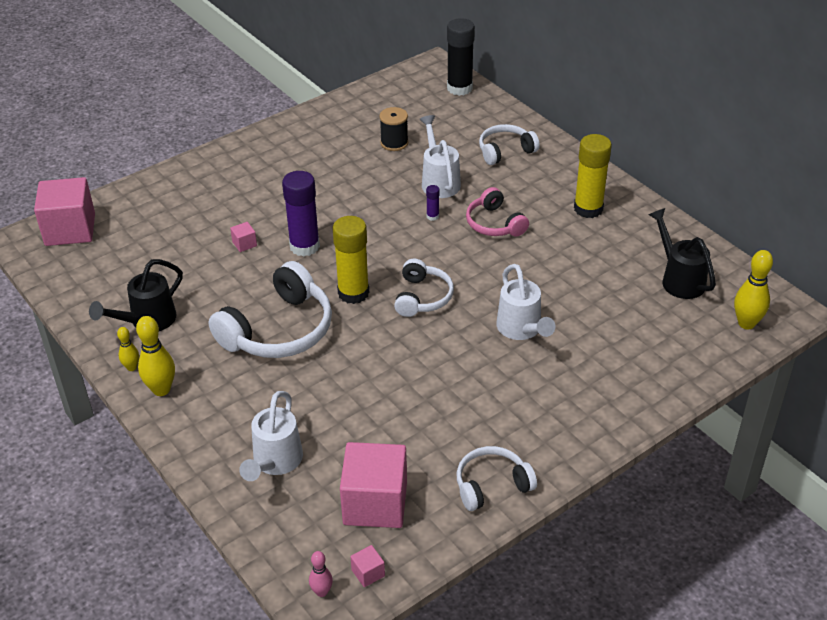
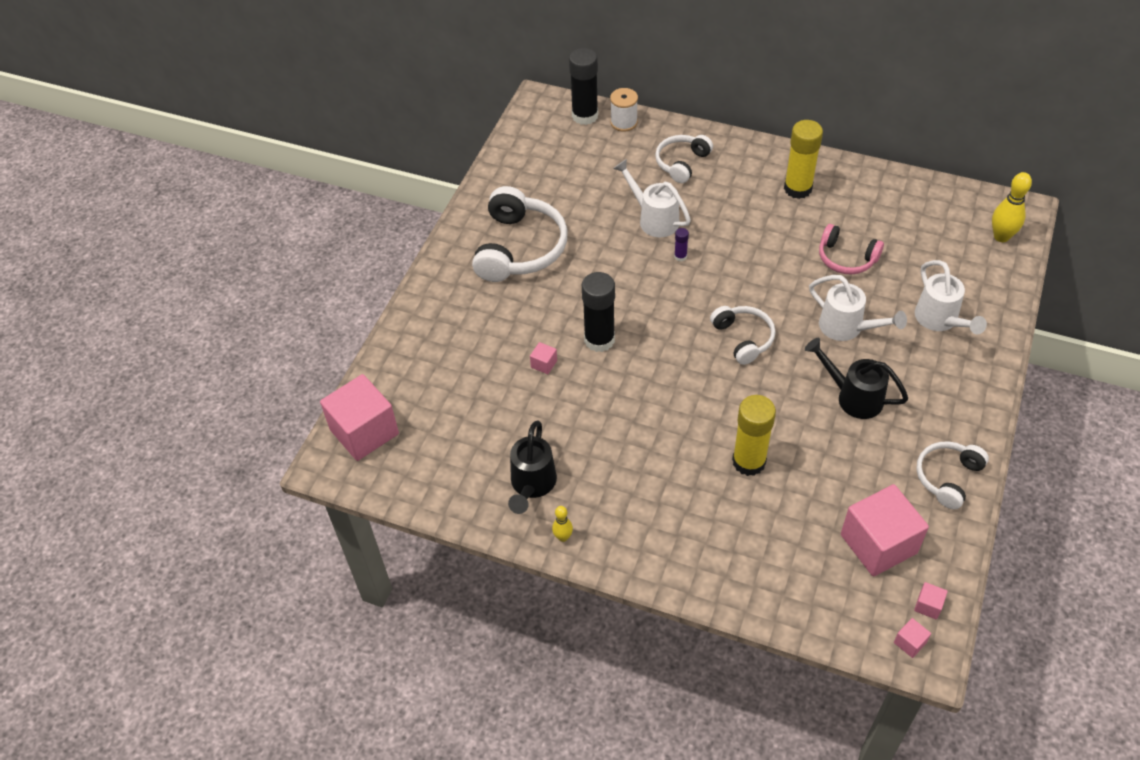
camera: 30 degrees left, 10 degrees up
yellow bowling pin [136,316,175,396] -> none
white headphones [208,261,332,358] -> white headphones moved to [472,186,568,282]
white watering can [239,391,303,481] -> white watering can moved to [915,260,987,335]
purple glue stick [282,171,320,257] -> black glue stick [582,272,615,352]
pink bowling pin [309,551,333,597] -> pink cube [894,618,931,658]
yellow glue stick [333,216,369,304] -> yellow glue stick moved to [732,395,776,476]
black spool [379,107,408,151] -> none
pink headphones [466,187,529,237] -> pink headphones moved to [819,224,884,274]
black watering can [649,208,716,299] -> black watering can moved to [805,338,908,419]
none -> white spool [610,88,638,132]

